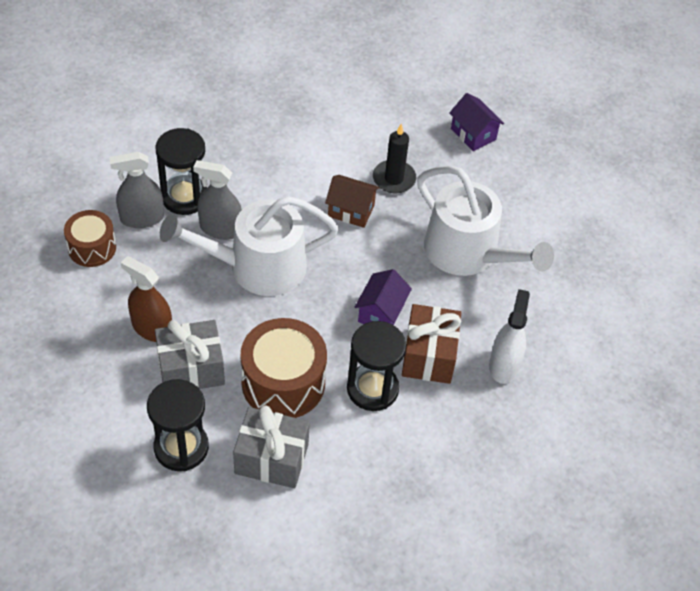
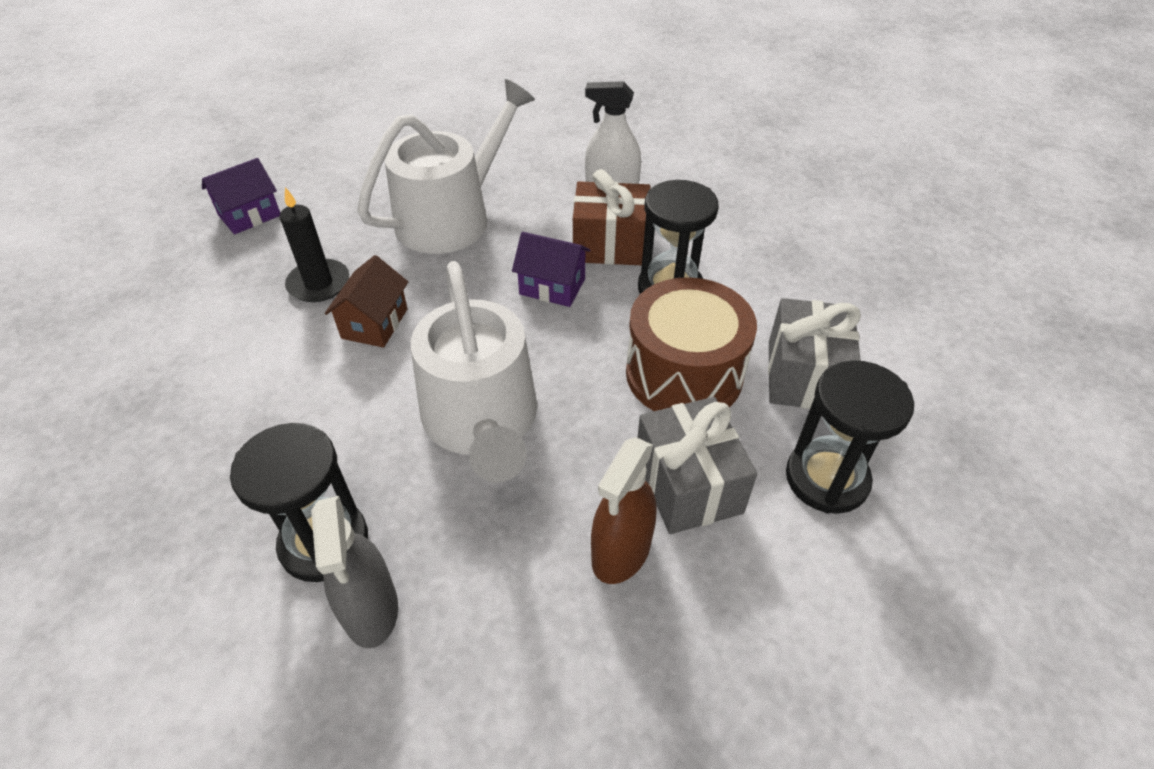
camera: 90 degrees left, 5 degrees down
brown drum [64,210,116,267] -> none
grey spray bottle [193,160,242,240] -> none

